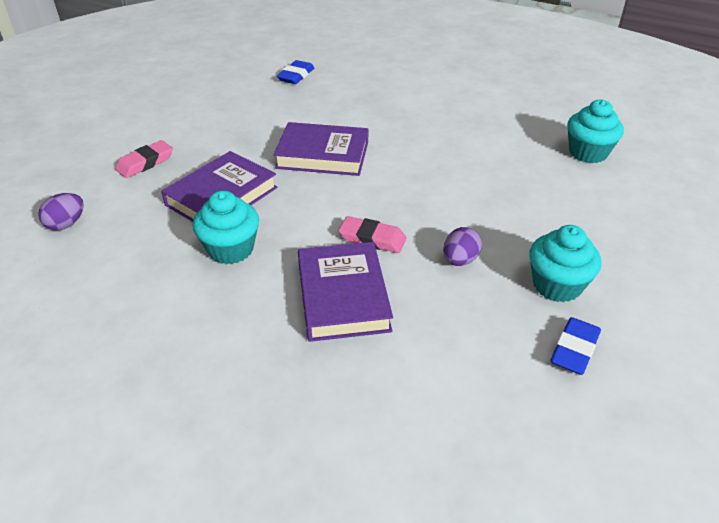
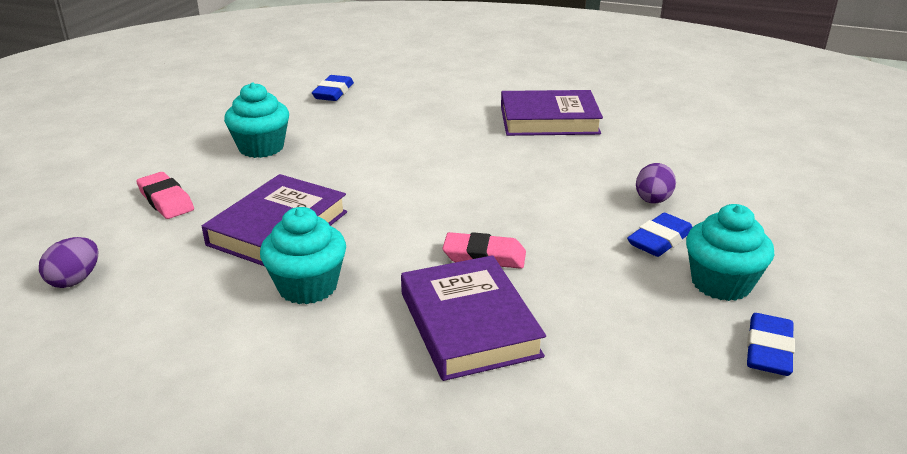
camera: 10 degrees left, 10 degrees down
pink eraser [115,140,173,178] -> pink eraser turned 75 degrees counterclockwise [136,172,194,219]
purple book [274,122,368,176] -> purple book moved to [501,90,603,136]
purple egg [443,227,482,266] -> purple egg moved to [636,163,676,204]
turquoise cupcake [567,99,624,163] -> turquoise cupcake moved to [224,82,289,158]
none -> blue eraser [627,213,692,257]

